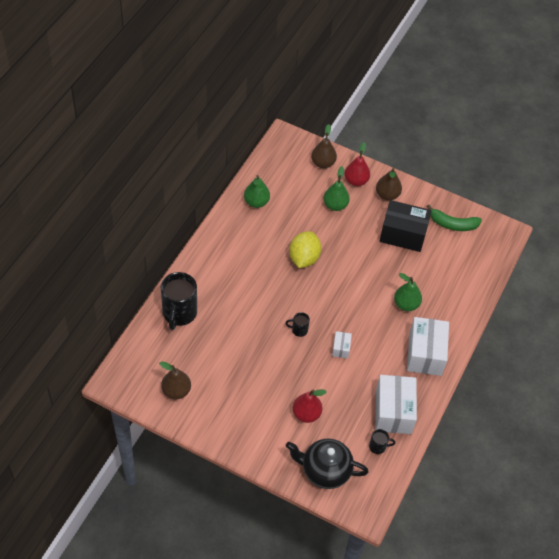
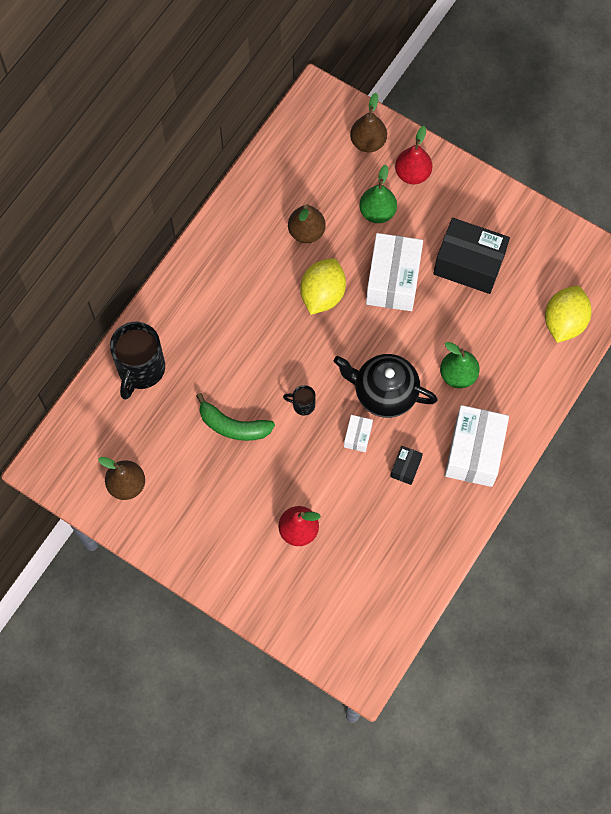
camera: 10 degrees right, 15 degrees up
green pear [244,175,270,208] -> none
black teapot [286,438,369,489] -> black teapot moved to [333,354,438,418]
black mug [369,429,395,454] -> none
white box [375,375,417,434] -> white box moved to [366,233,423,311]
brown pear [376,168,402,201] -> brown pear moved to [288,205,326,243]
green banana [426,205,482,231] -> green banana moved to [196,393,275,441]
none -> black box [390,446,423,485]
none -> yellow lemon [545,286,592,343]

